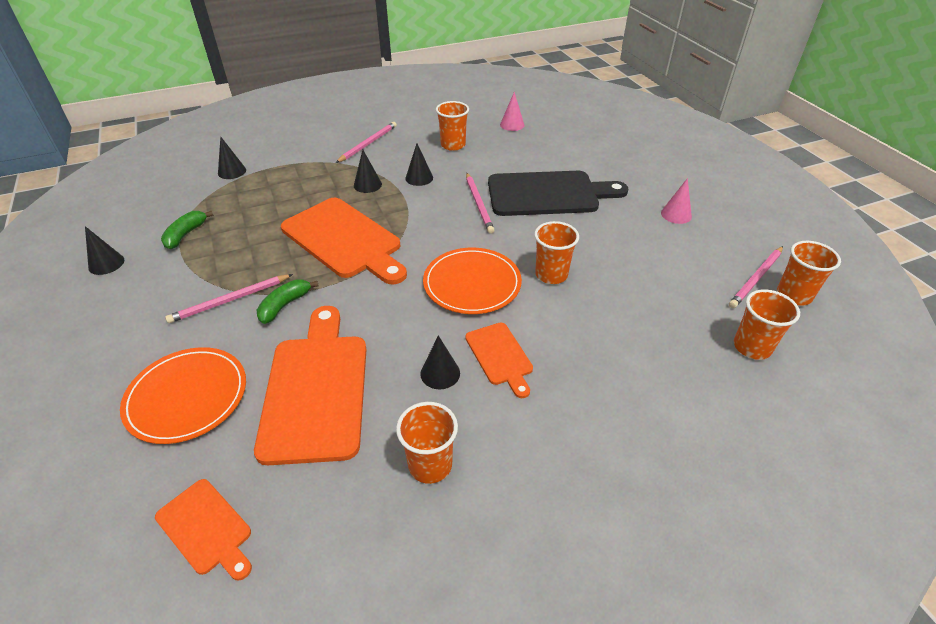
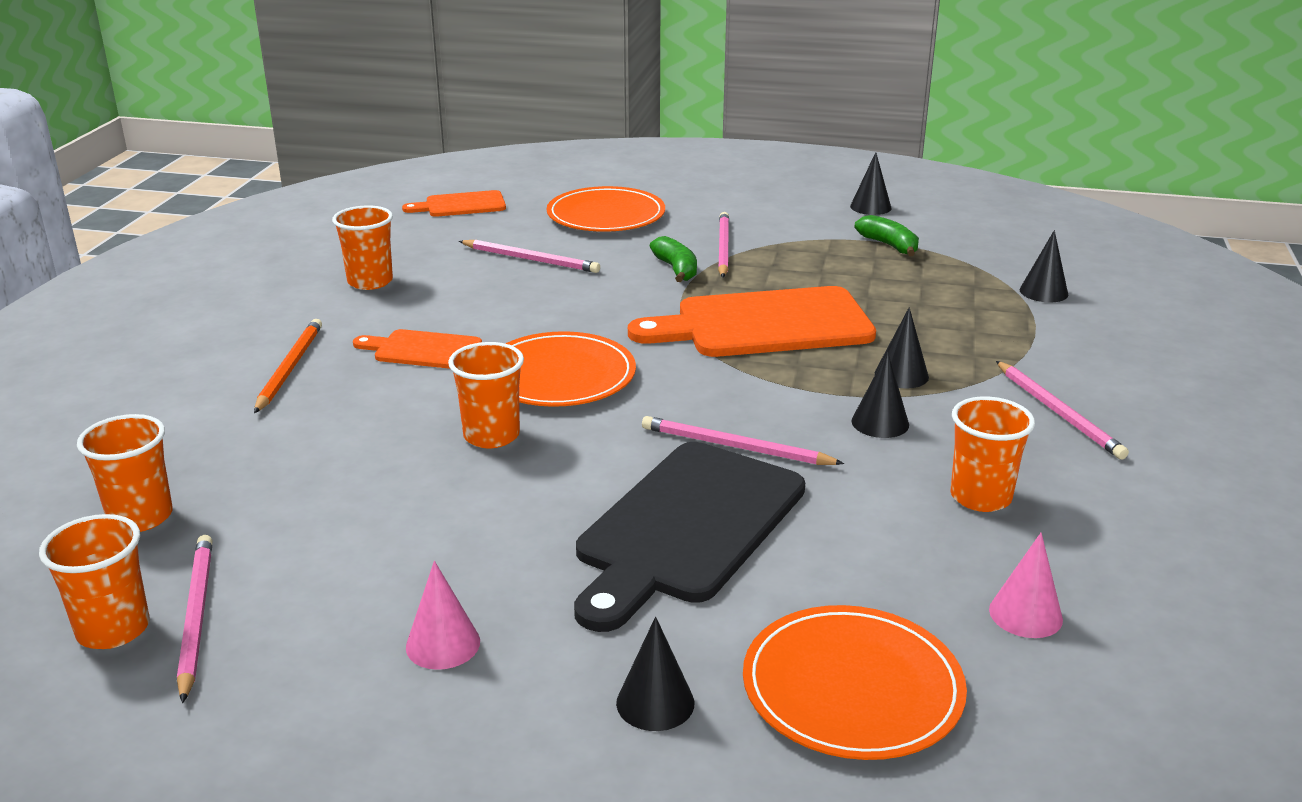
camera: 125 degrees right, 15 degrees down
orange cutting board [254,306,367,465] -> pink pencil [459,240,600,273]
black cone [420,335,460,389] -> black cone moved to [616,617,694,731]
none -> orange pencil [254,319,322,413]
none -> orange plate [743,605,967,760]

